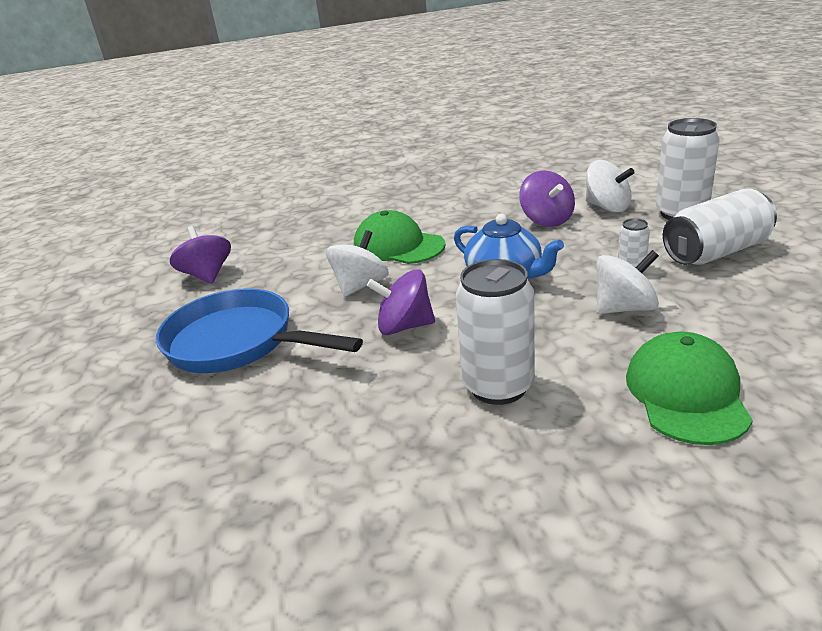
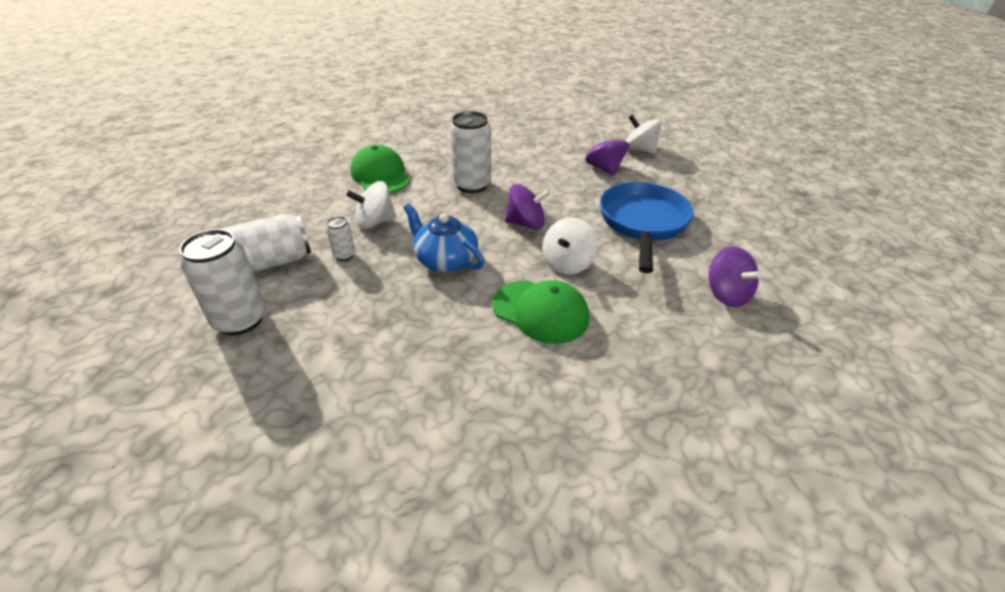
camera: 175 degrees right, 10 degrees up
blue pan [156,288,363,373] -> blue pan turned 105 degrees counterclockwise [600,182,694,273]
purple spinning top [519,171,575,227] -> purple spinning top moved to [585,130,629,176]
white spinning top [586,160,635,213] -> white spinning top moved to [625,114,662,154]
green cap [626,332,753,445] -> green cap turned 150 degrees clockwise [350,145,410,193]

